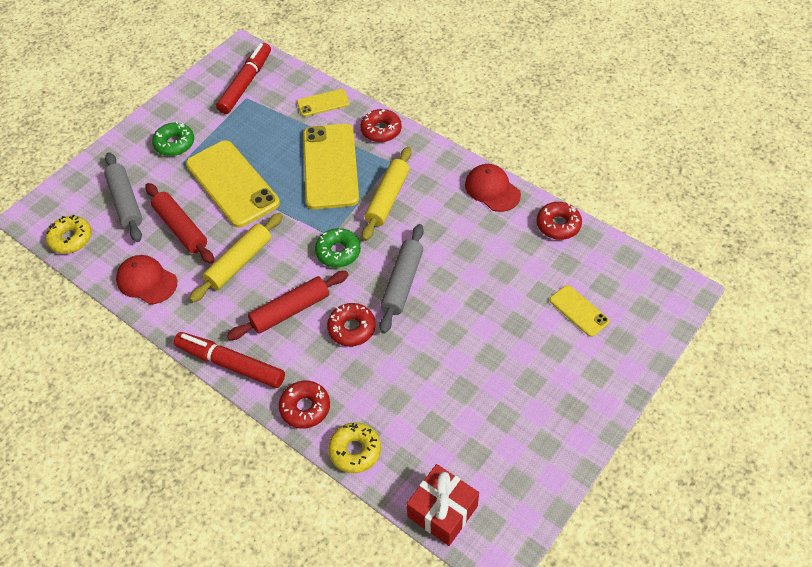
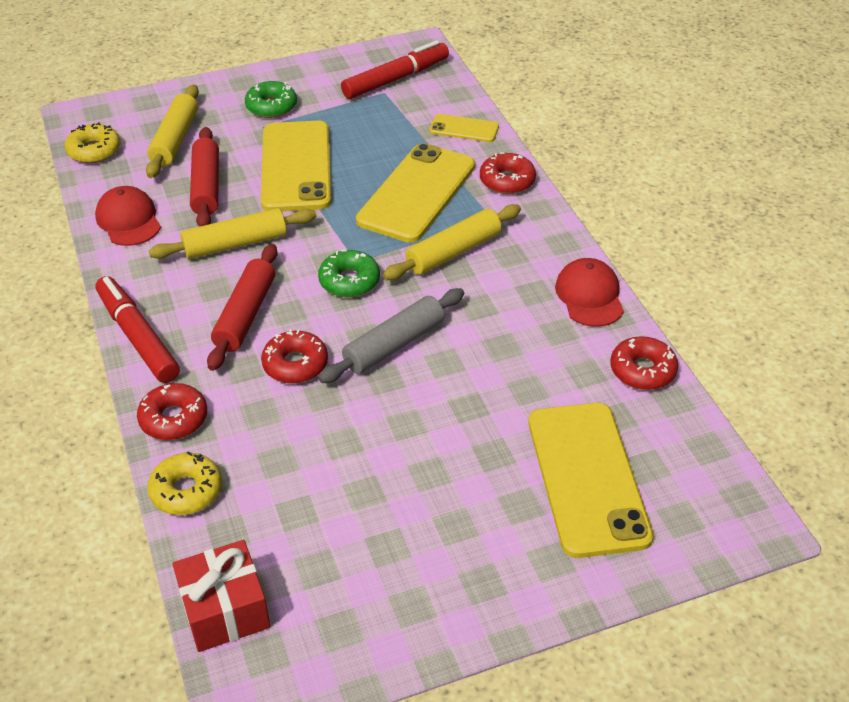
camera: 30 degrees right, 10 degrees down
grey rolling pin [104,152,142,242] -> yellow rolling pin [146,85,199,178]
red rolling pin [227,271,349,340] -> red rolling pin turned 75 degrees counterclockwise [207,244,278,371]
yellow phone [549,285,610,337] -> yellow phone [528,403,654,558], size x2.04

